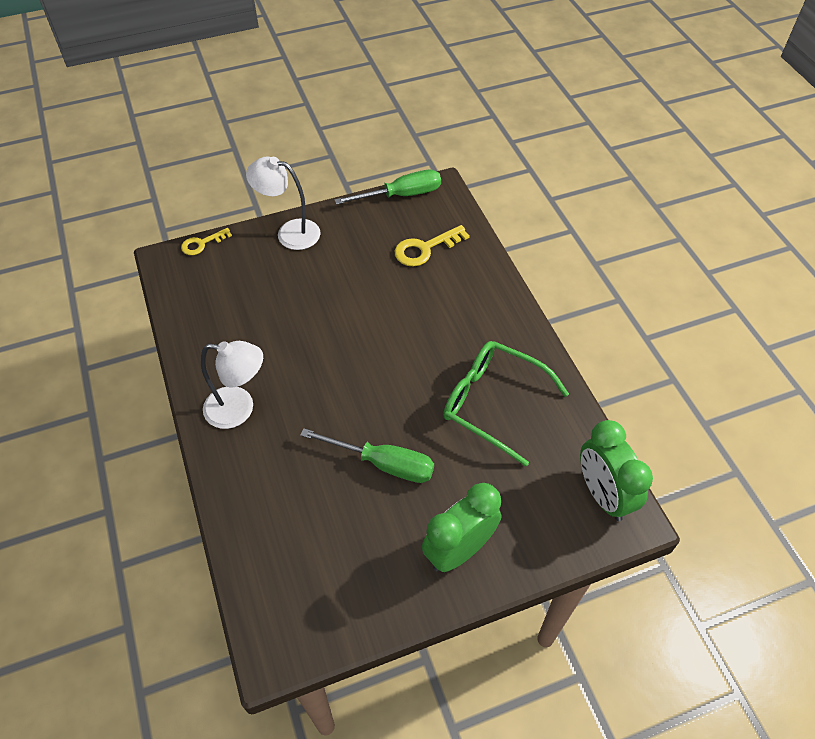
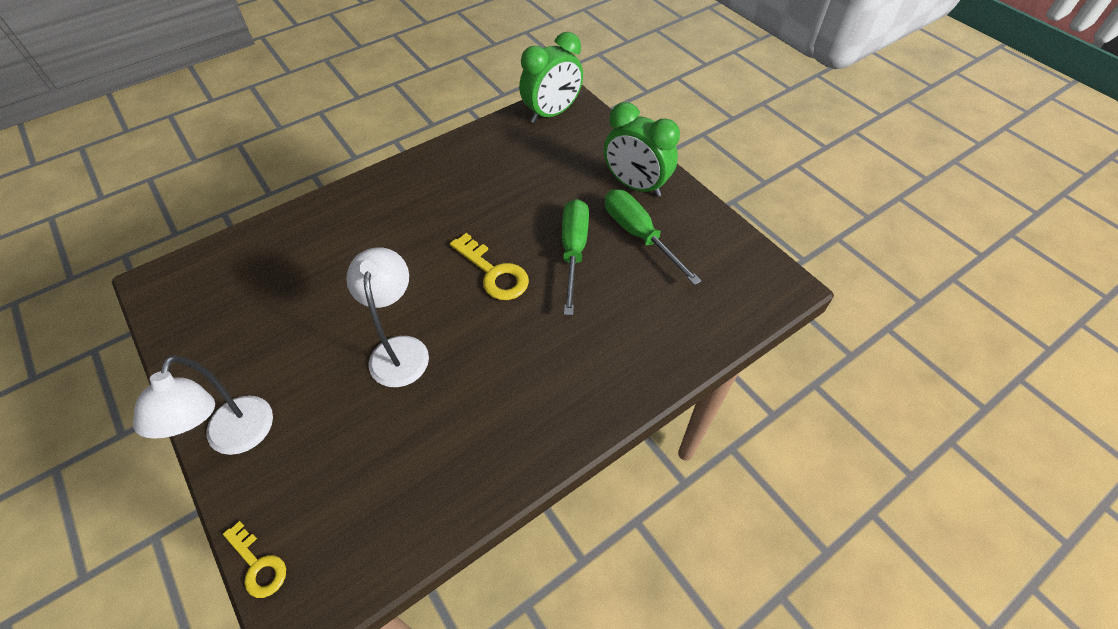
camera: 105 degrees left, 0 degrees up
white lamp [201,341,263,429] -> white lamp moved to [346,247,429,387]
green screwdriver [334,170,441,205] -> green screwdriver moved to [605,189,701,285]
yellow key [395,225,470,267] -> yellow key moved to [450,233,529,300]
green glasses [443,341,569,467] -> none

